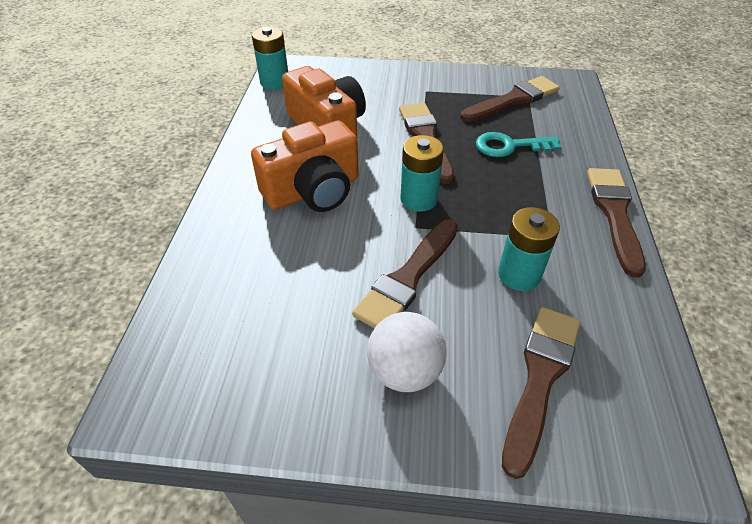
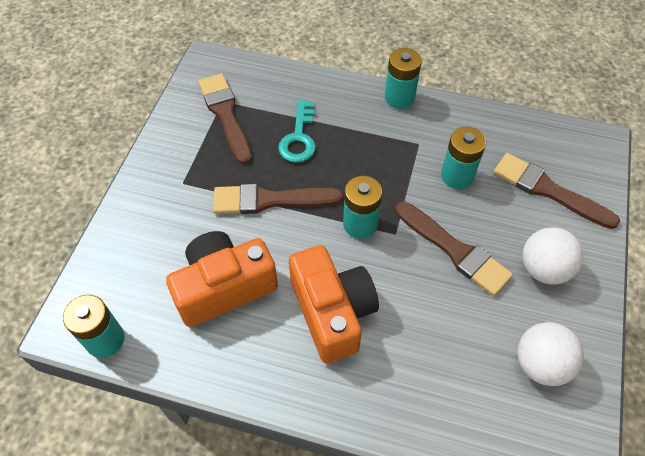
camera: 80 degrees left, 10 degrees up
brown brush [587,168,646,277] -> turquoise battery [385,48,422,109]
none -> white ball [517,322,584,386]

